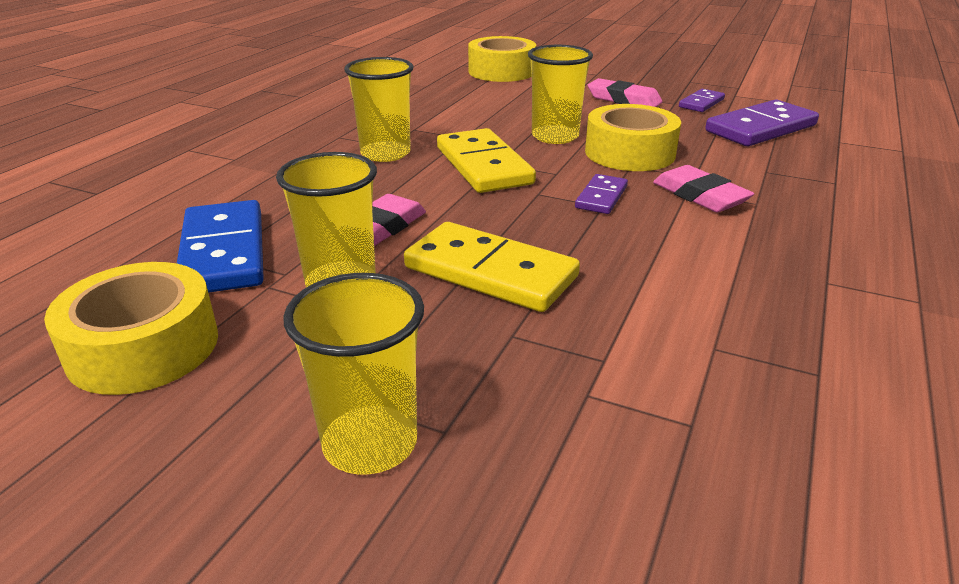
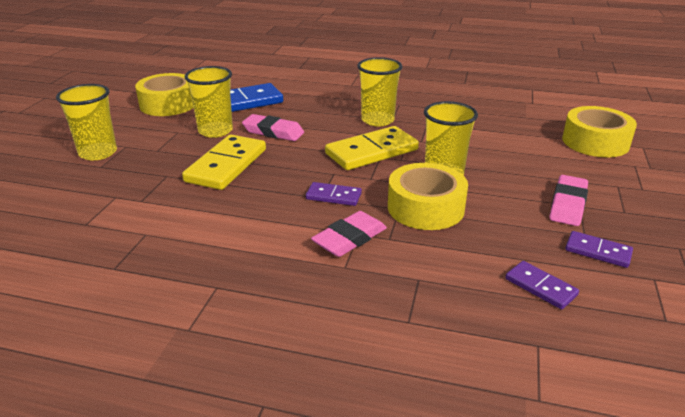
camera: 80 degrees right, 0 degrees up
purple domino [705,100,819,146] -> purple domino [506,261,579,309], size x0.53

